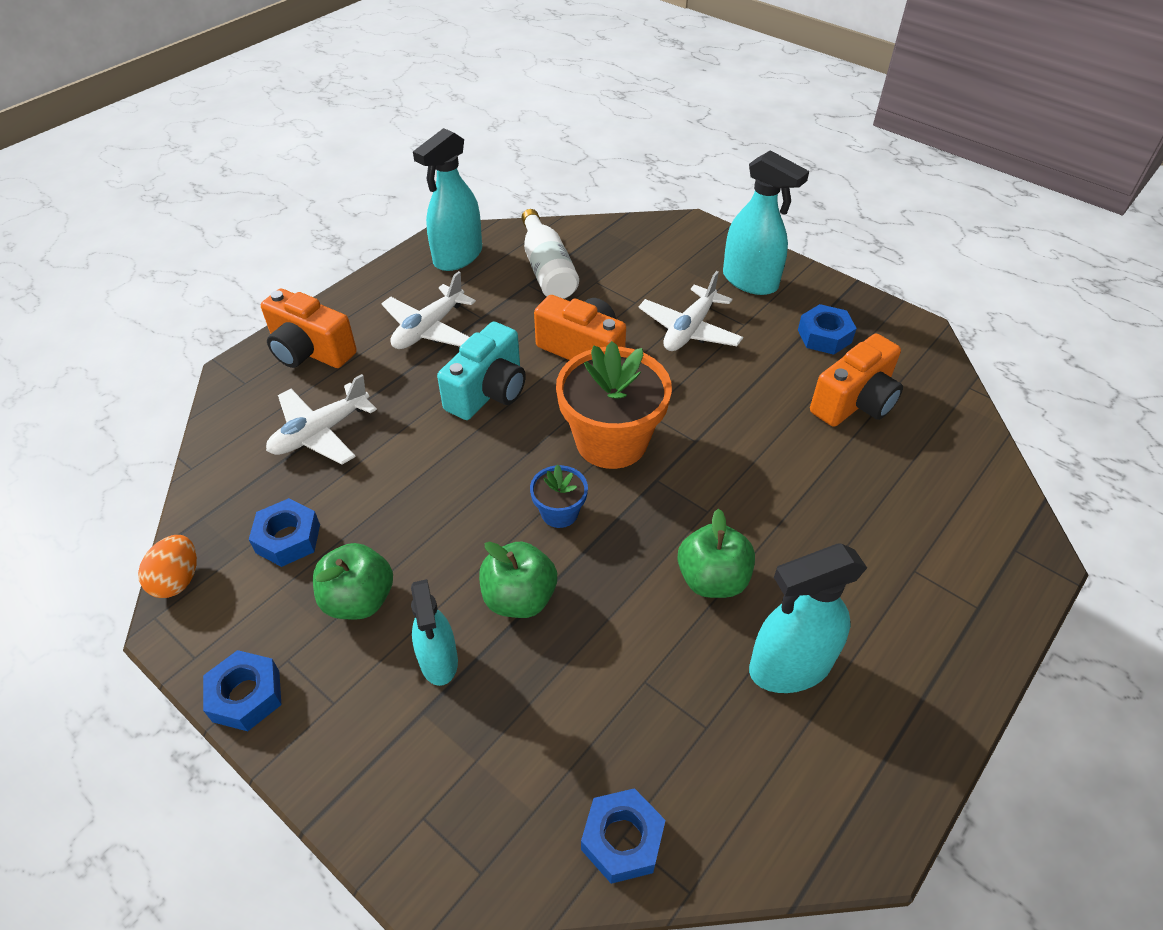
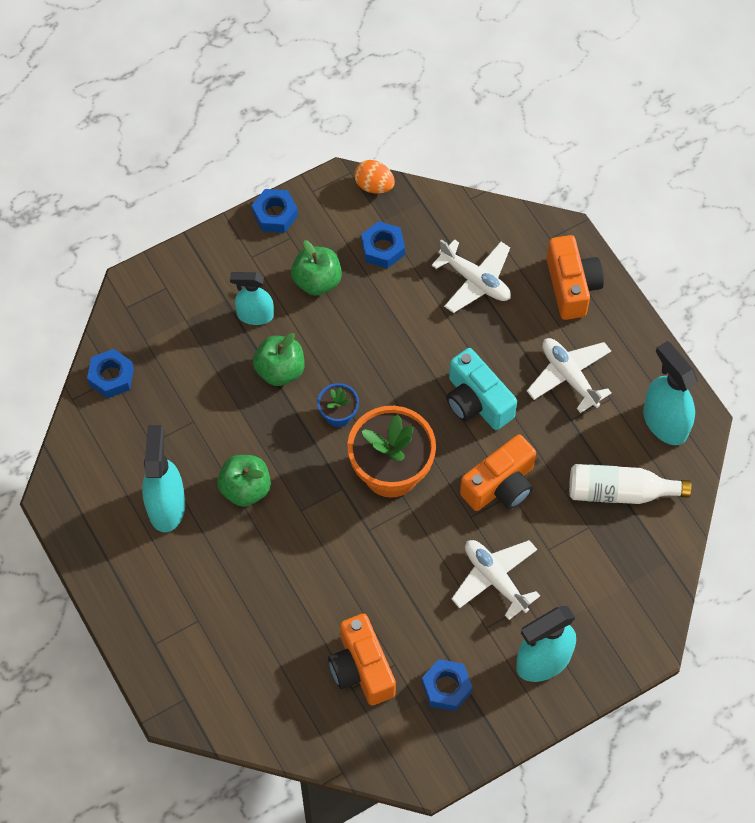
camera: 110 degrees right, 15 degrees up
orange camera [261,289,357,368] -> orange camera turned 120 degrees clockwise [546,235,604,320]
white plane [266,374,377,465] -> white plane turned 150 degrees clockwise [432,239,511,313]

